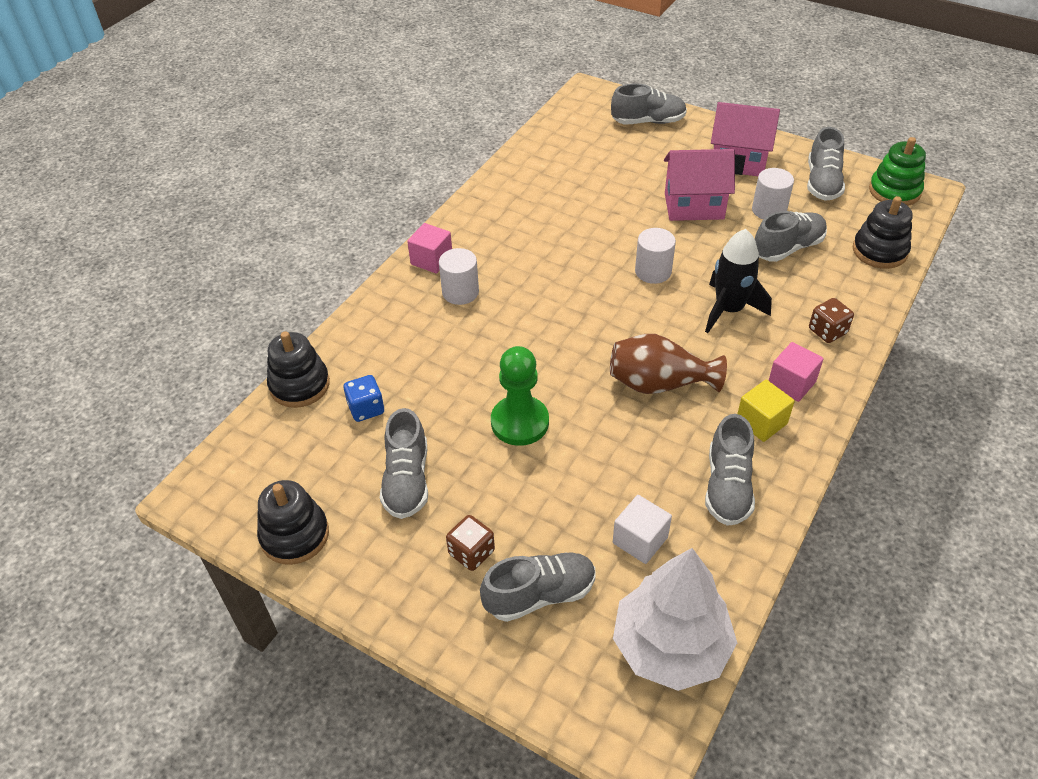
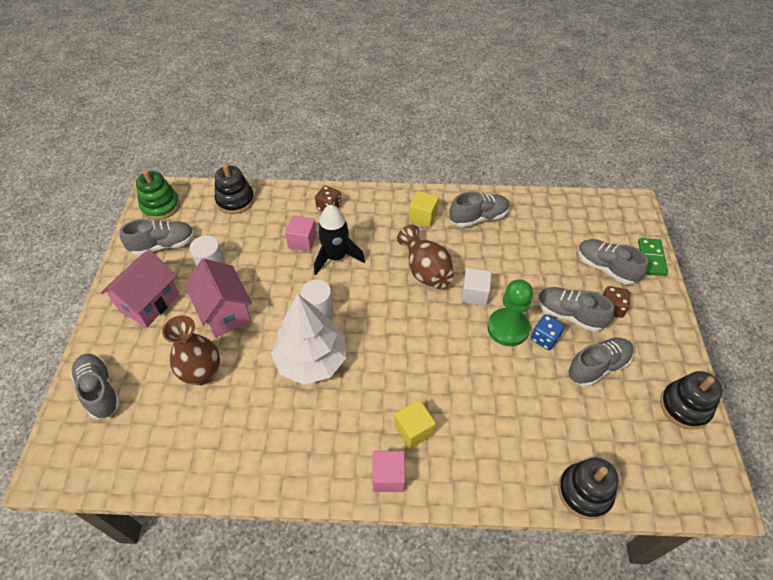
camera: 120 degrees left, 5 degrees up
blue dice [343,375,384,422] -> blue dice moved to [531,314,565,350]
white cylinder [439,248,479,305] -> yellow cube [394,400,436,449]
white cube [613,495,672,564] -> white cube moved to [461,268,492,306]
white tree [613,548,737,691] -> white tree moved to [271,294,346,385]
pink house [711,102,780,176] -> pink house turned 45 degrees clockwise [101,249,179,327]
grey shoe [755,211,827,262] -> grey shoe moved to [538,287,614,332]
pink cube [769,342,824,402] -> pink cube moved to [285,215,317,251]
none -> brown vase [162,315,220,385]
none -> green domino [638,238,668,276]

